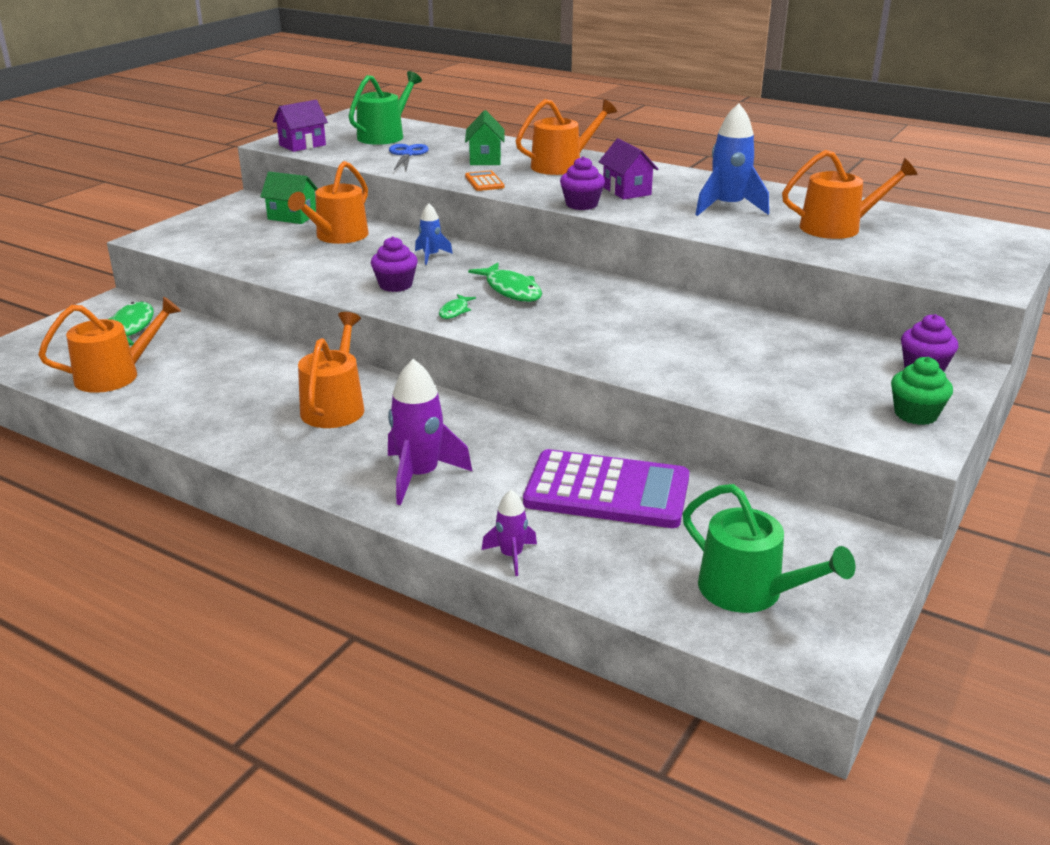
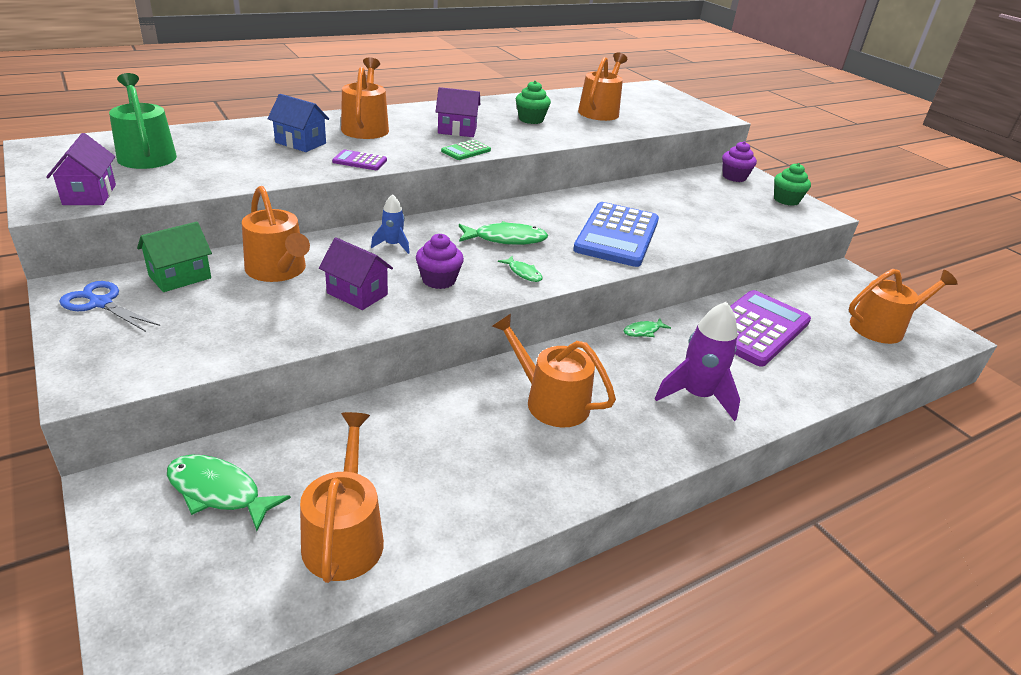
camera: 65 degrees left, 5 degrees up
blue scissors [389,144,429,170] -> blue scissors moved to [59,281,160,332]
green house [465,110,505,165] -> blue house [268,94,329,152]
orange calculator [465,171,505,191] -> purple calculator [332,150,387,170]
purple rocket [482,490,537,576] -> none
purple cupcake [560,156,605,210] -> green calculator [441,140,491,160]
green watering can [683,484,856,613] -> orange watering can [849,269,958,344]
blue rocket [695,103,769,216] -> green cupcake [516,81,551,124]
none -> purple house [319,237,393,310]
none -> blue calculator [573,202,659,267]
none -> green fish [624,318,671,337]

